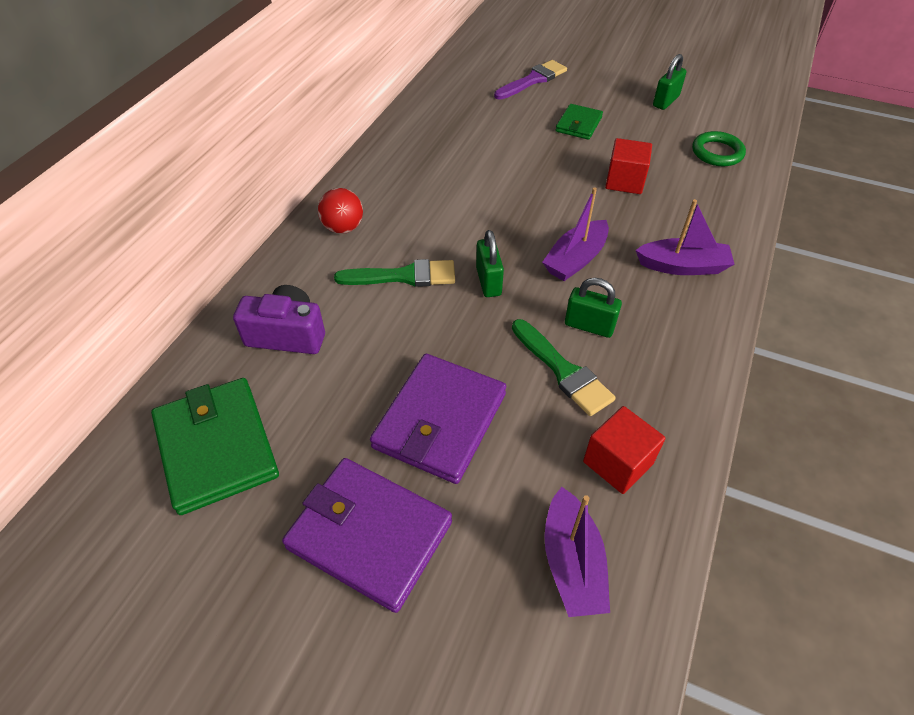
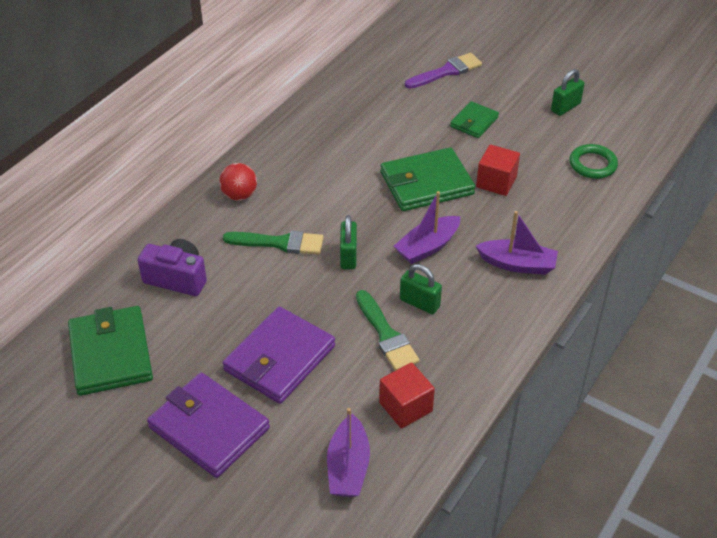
camera: 10 degrees right, 5 degrees down
none -> green wallet [380,147,475,211]

